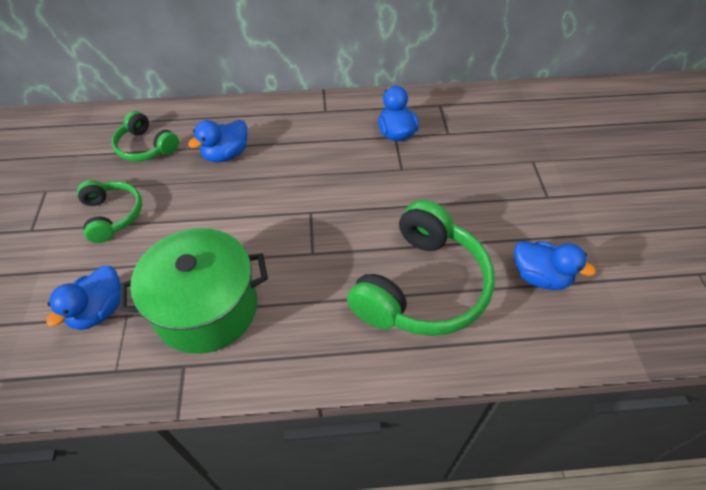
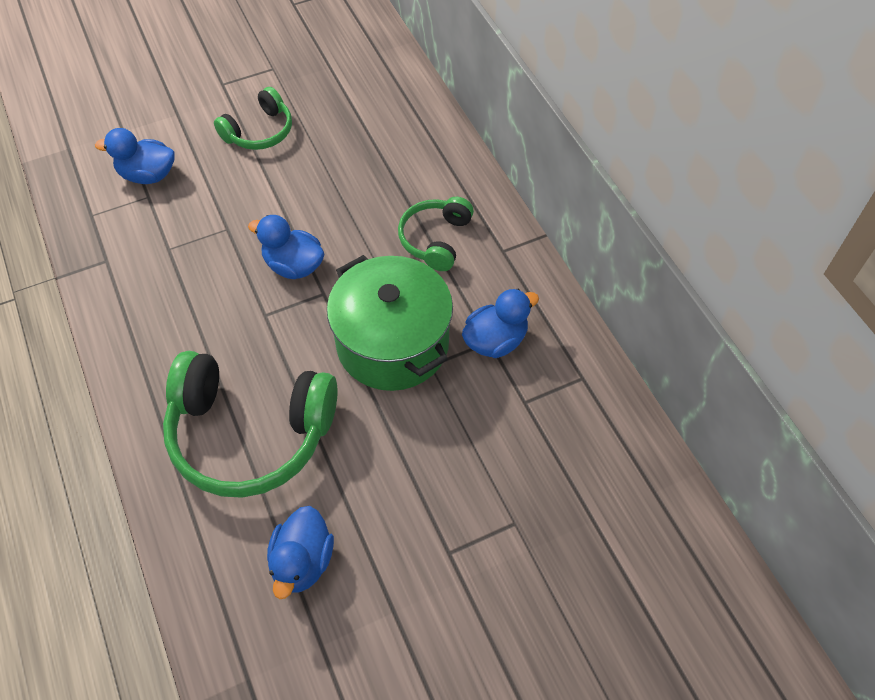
camera: 70 degrees right, 5 degrees up
green headphones [112,111,179,161] -> green headphones moved to [398,197,474,271]
green pot [120,228,268,354] -> green pot moved to [327,255,453,391]
blue duck [188,120,247,163] -> blue duck moved to [248,215,324,279]

